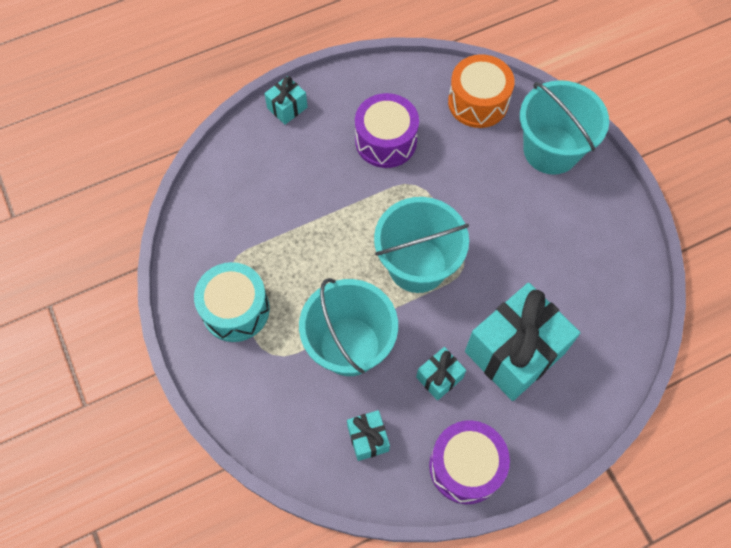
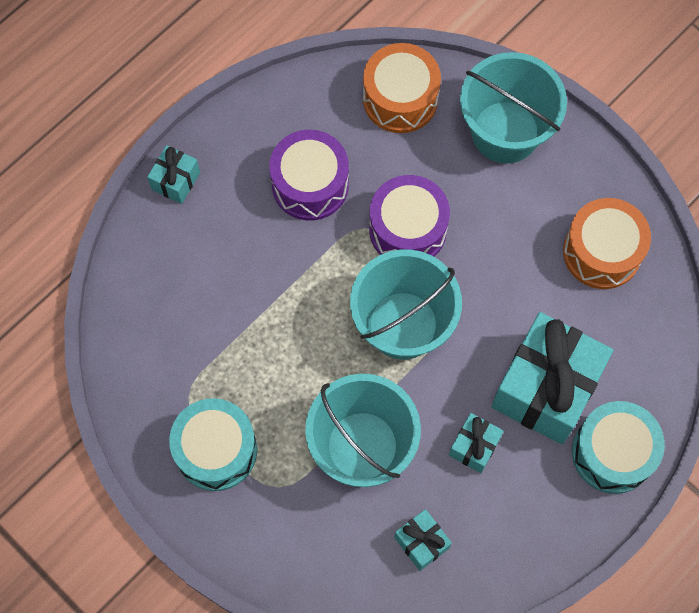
camera: 20 degrees left, 5 degrees up
purple drum [429,420,510,504] -> purple drum moved to [369,175,450,257]
none -> orange drum [563,198,651,289]
none -> turquoise drum [572,401,665,494]

